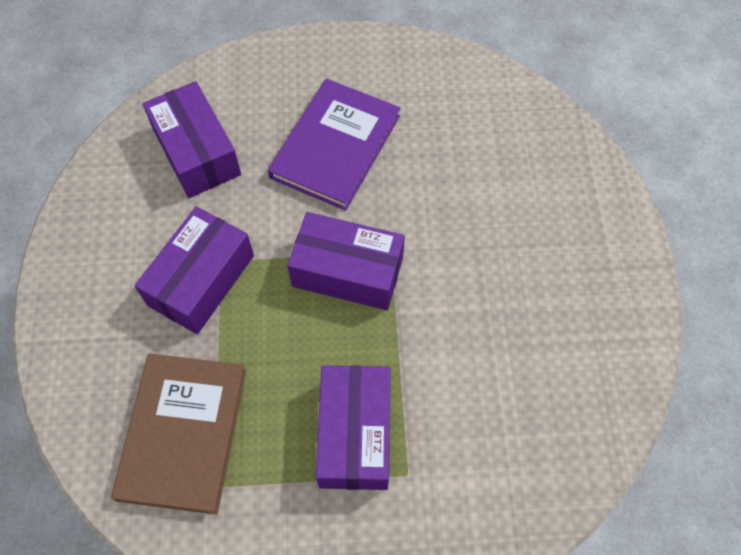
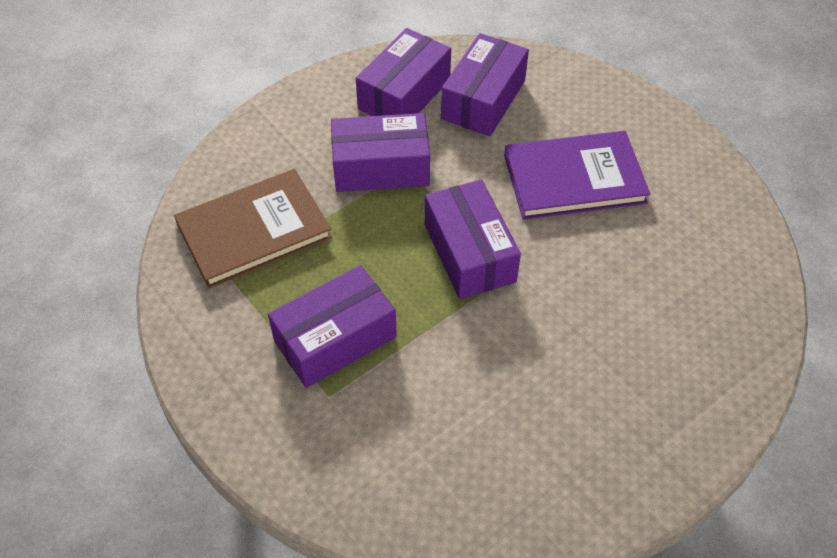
camera: 55 degrees right, 10 degrees down
none -> purple box [356,28,451,116]

